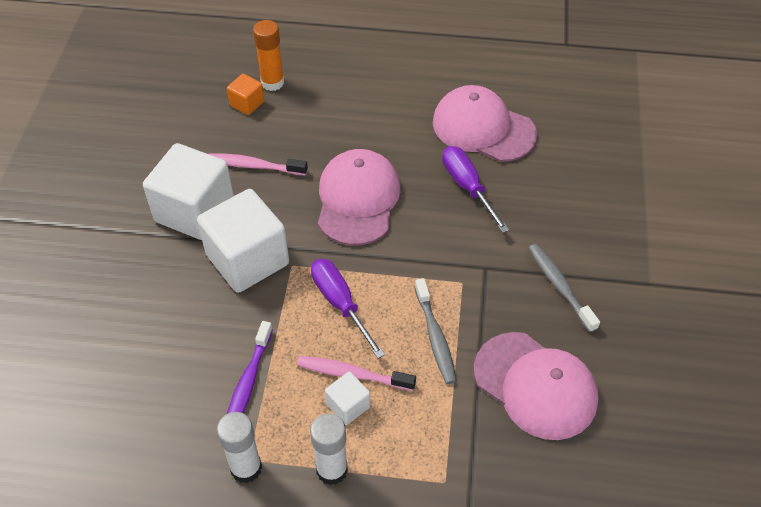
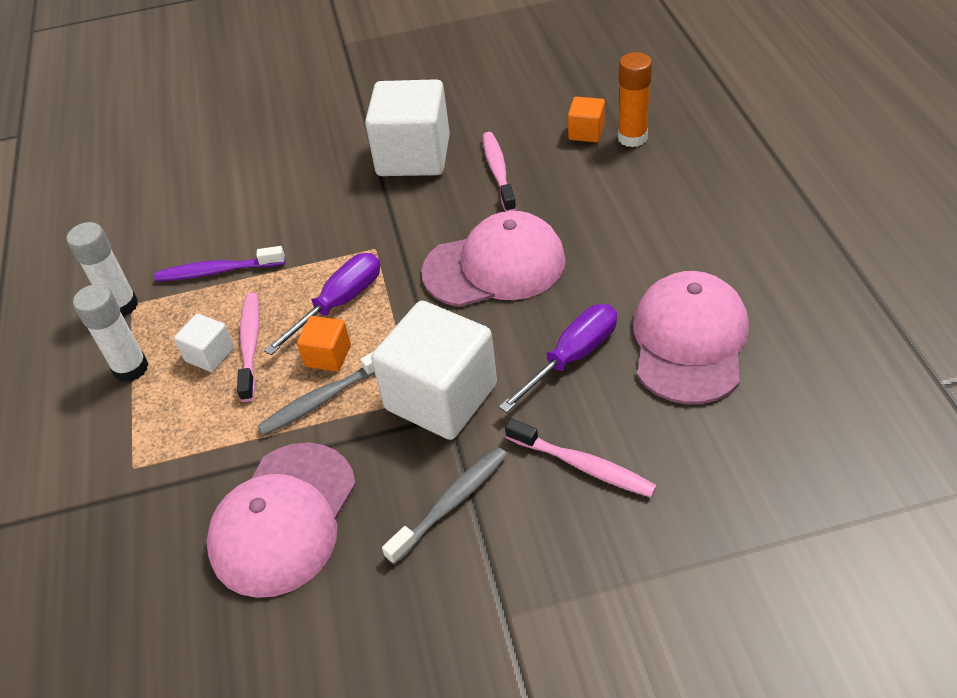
camera: 75 degrees right, 5 degrees down
white cube [197,189,289,293] -> white cube moved to [371,301,497,440]
none -> orange cube [297,316,351,372]
none -> pink toothbrush [505,419,657,497]

